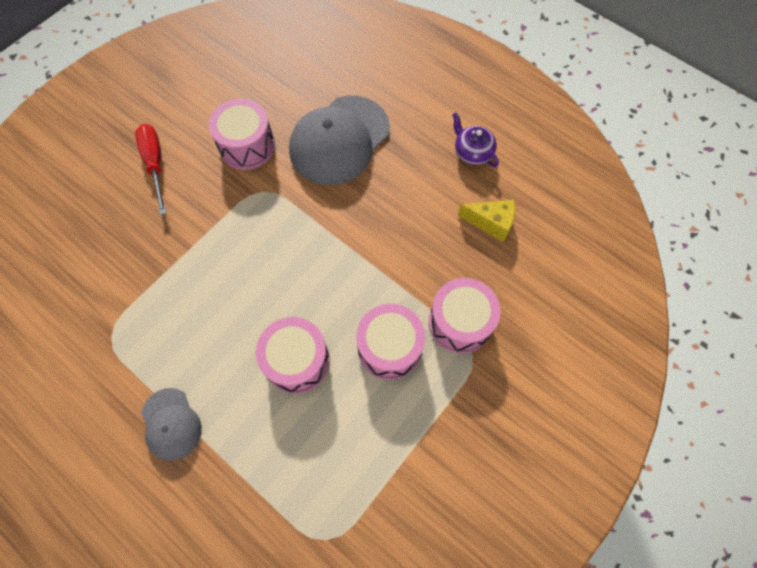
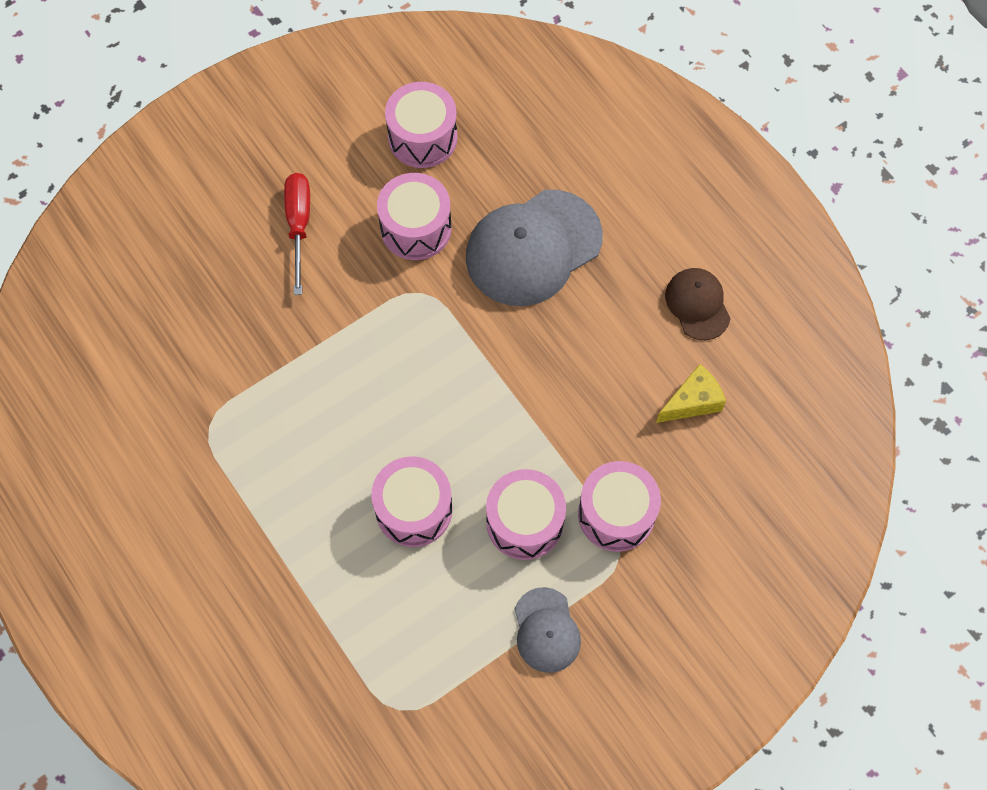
camera: 15 degrees right, 0 degrees up
grey cap [141,388,202,461] -> grey cap moved to [515,587,581,673]
purple teapot [452,112,499,167] -> brown cap [665,268,731,340]
yellow cheese [458,200,515,242] -> yellow cheese turned 60 degrees counterclockwise [656,364,726,423]
none -> pink drum [385,82,457,168]

